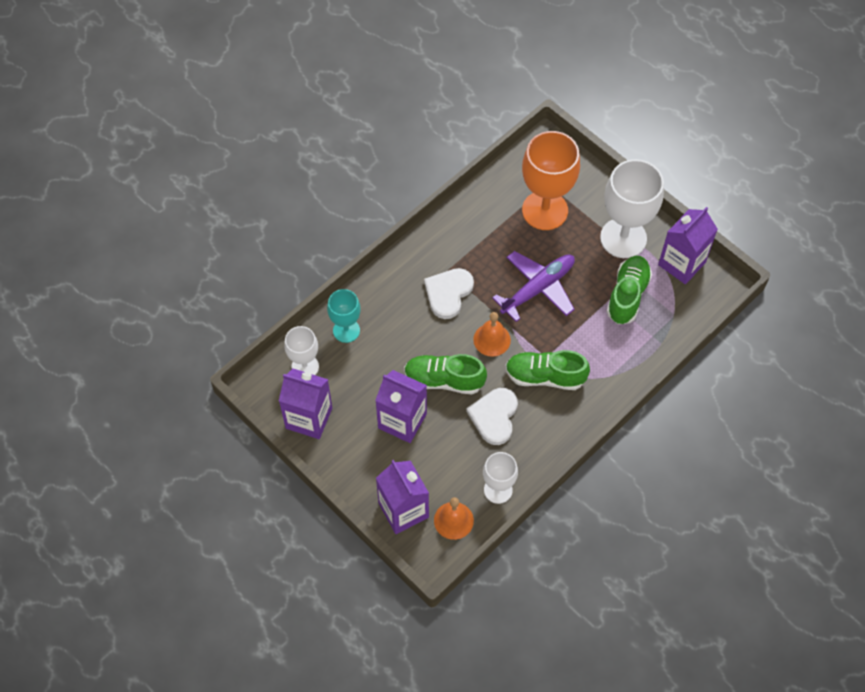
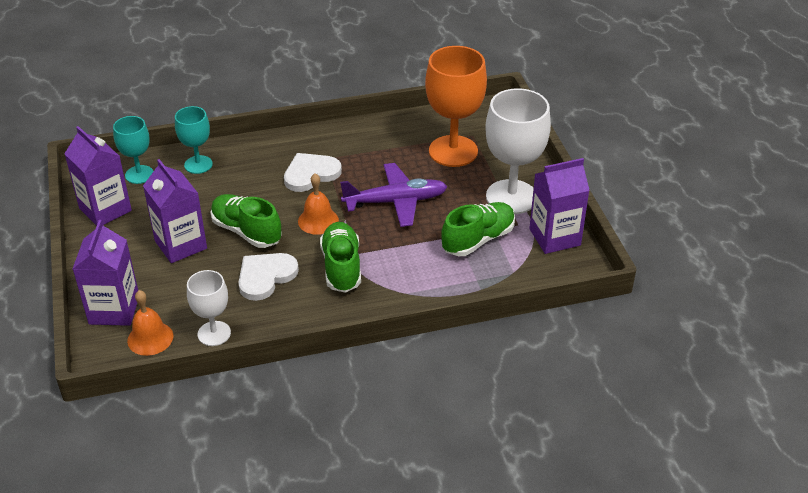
camera: 30 degrees right, 20 degrees down
white goblet [284,326,319,375] -> turquoise goblet [113,116,154,184]
green shoe [505,350,590,390] -> green shoe turned 45 degrees clockwise [320,222,361,293]

